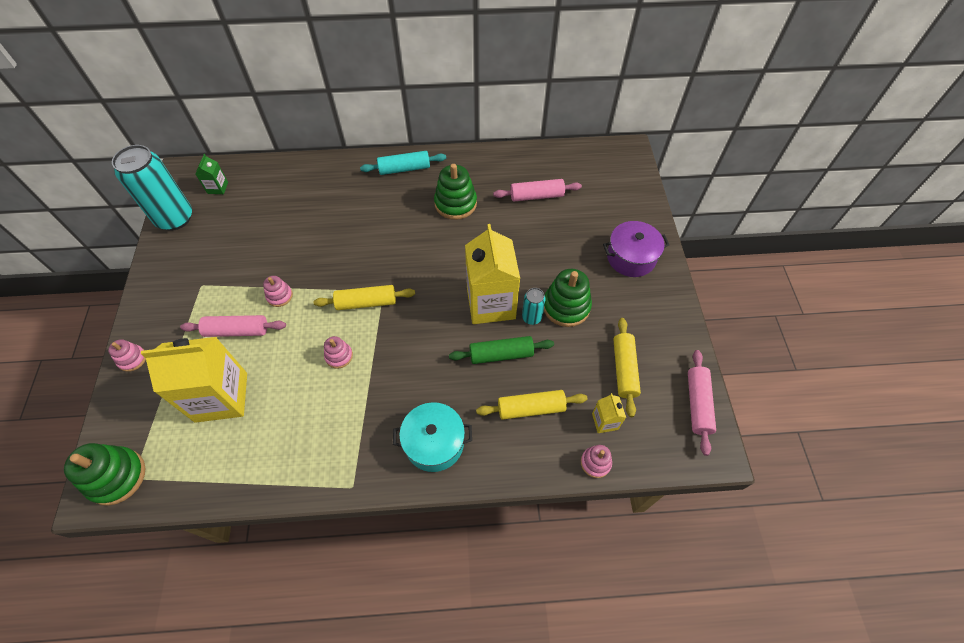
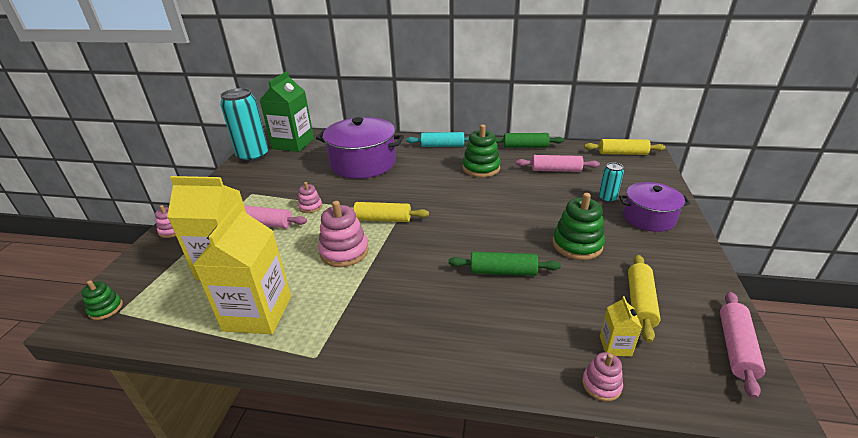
camera: 15 degrees right, 25 degrees down
green stacking toy [64,443,145,506] -> green stacking toy [81,280,123,320], size x0.55
green carton [195,154,228,194] -> green carton [260,71,314,152], size x2.28
pink stacking toy [324,336,353,369] -> pink stacking toy [318,201,369,267], size x1.82
turquoise pot [393,402,472,472] -> none
yellow carton [465,224,520,324] -> yellow carton moved to [193,202,291,334]
yellow rolling pin [476,390,587,420] -> yellow rolling pin moved to [584,139,665,155]
turquoise can [522,288,546,325] -> turquoise can moved to [599,162,624,203]
none -> purple pot [316,117,404,179]
none -> green rolling pin [495,133,564,148]

